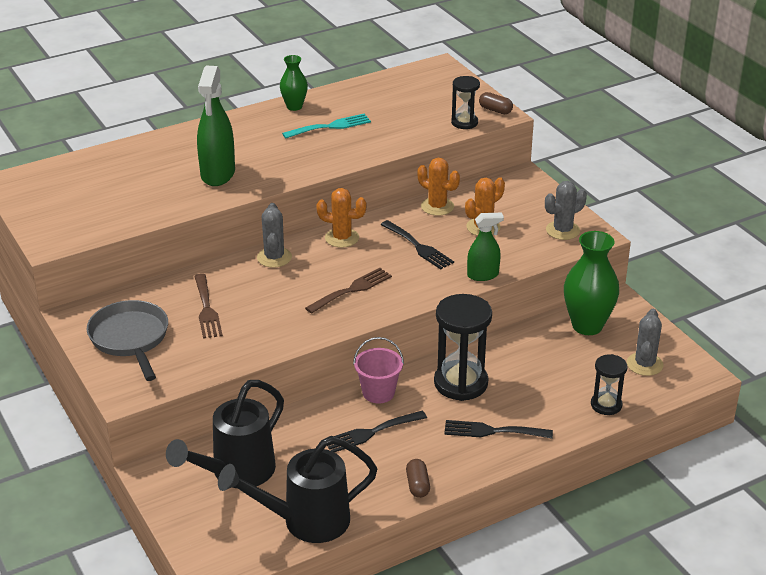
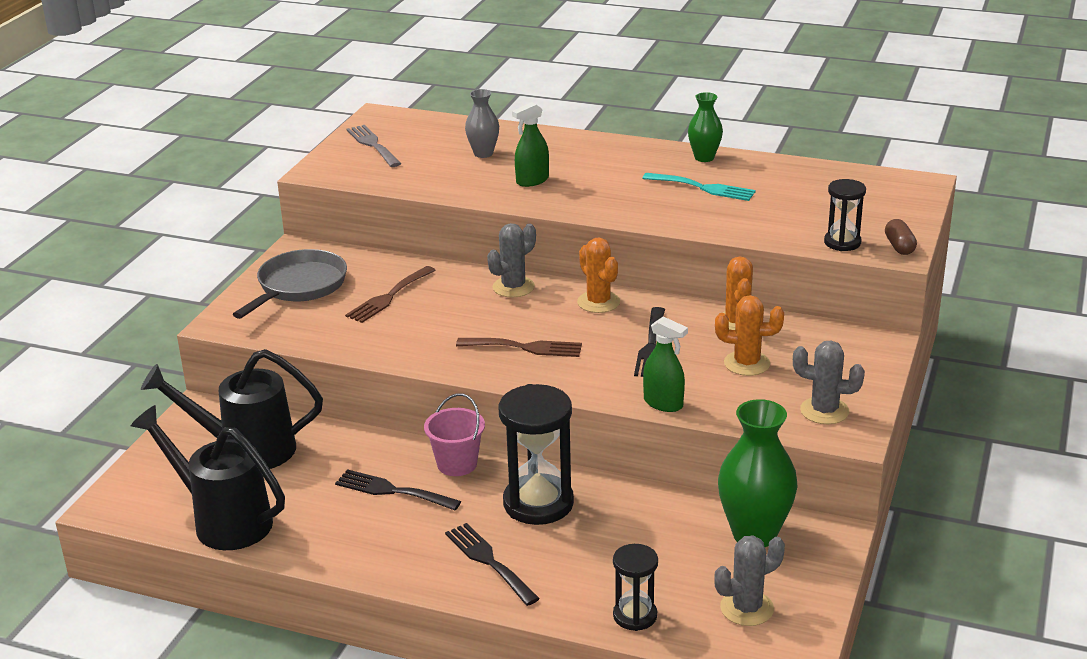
camera: 50 degrees right, 5 degrees down
green spray bottle [197,66,235,186] -> green spray bottle [512,102,549,187], size x0.60
brown capsule [406,459,430,498] -> none
none -> grey fork [347,125,401,167]
none -> grey vase [465,89,499,158]

